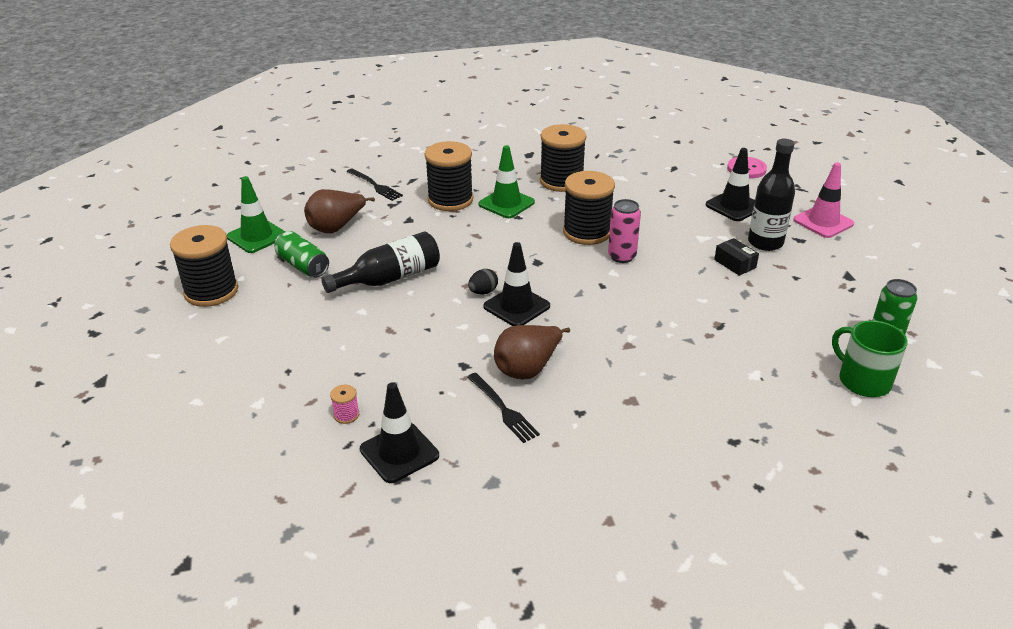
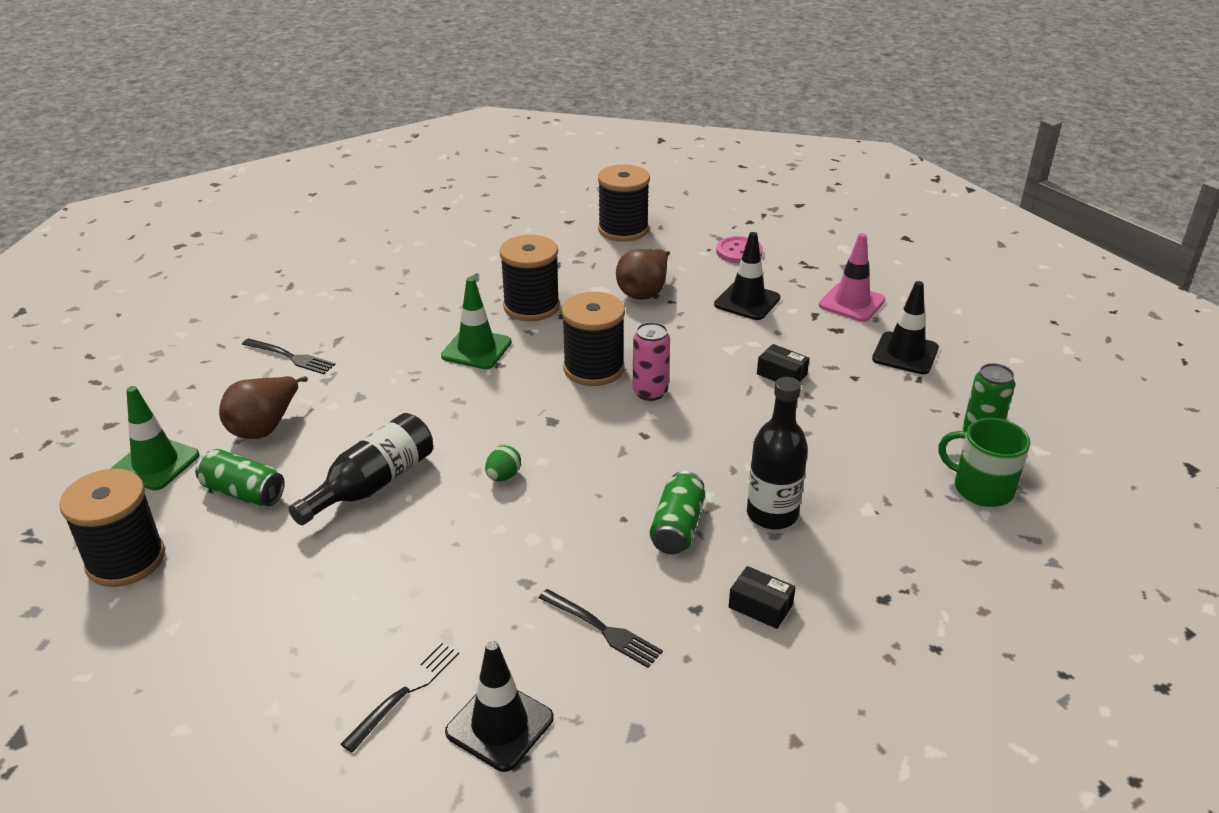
camera: 20 degrees left, 0 degrees up
pink spool [330,385,359,424] -> black fork [341,641,459,752]
black spool [425,141,473,211] -> black spool moved to [598,164,650,242]
black egg [468,269,498,294] -> green egg [485,446,521,481]
black traffic cone [484,242,550,326] -> black traffic cone moved to [872,281,939,374]
brown pear [494,325,570,380] -> brown pear moved to [616,249,670,300]
black bottle [748,139,795,251] -> black bottle moved to [747,377,808,530]
none -> green can [650,471,705,554]
none -> black box [729,566,796,629]

